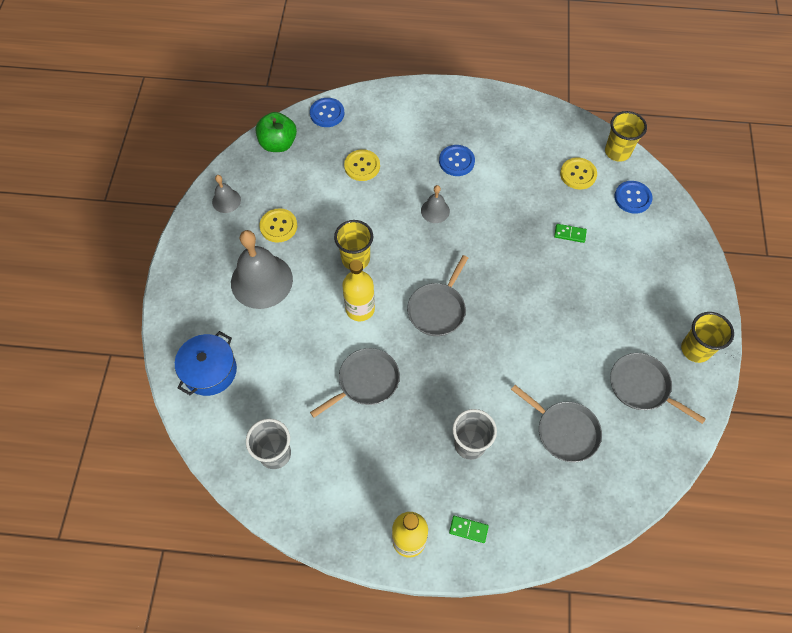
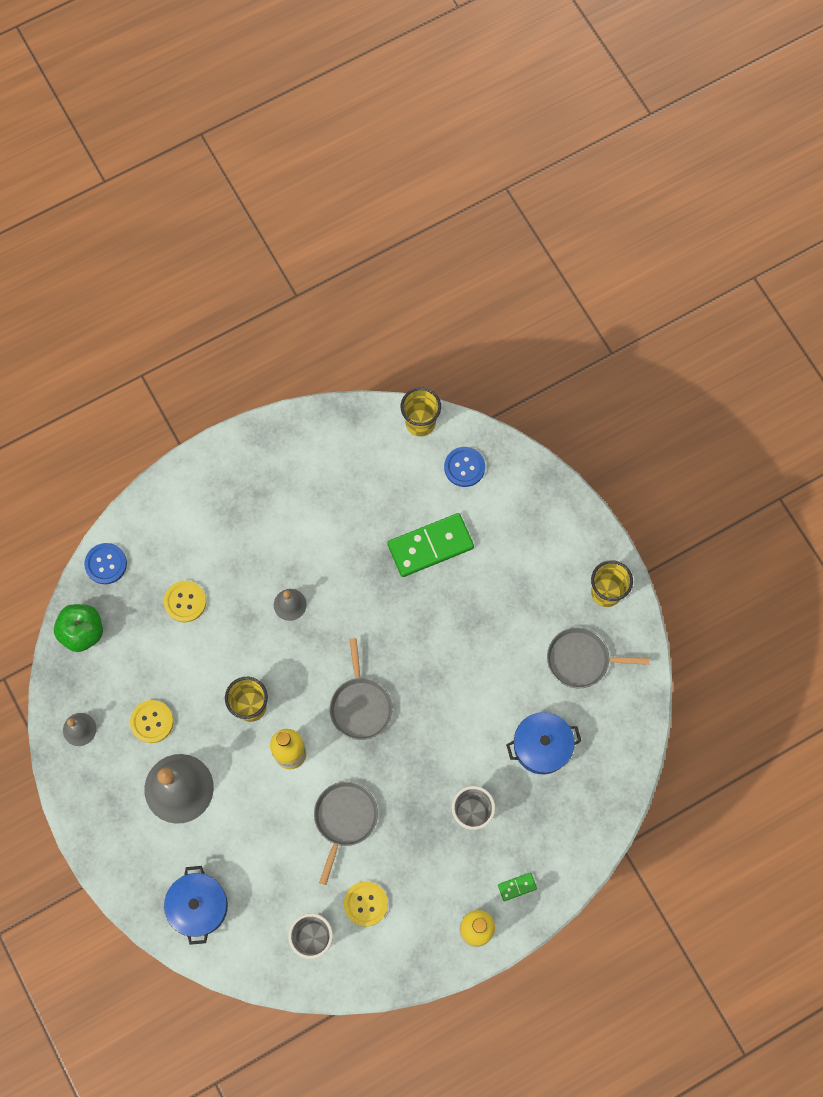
camera: 35 degrees left, 10 degrees up
blue button [439,145,475,176] -> none
grey pan [511,385,602,462] -> blue pot [506,712,582,774]
green domino [554,224,587,243] -> green domino [387,513,474,577], size x2.33
yellow button [560,158,597,189] -> yellow button moved to [344,881,388,927]

